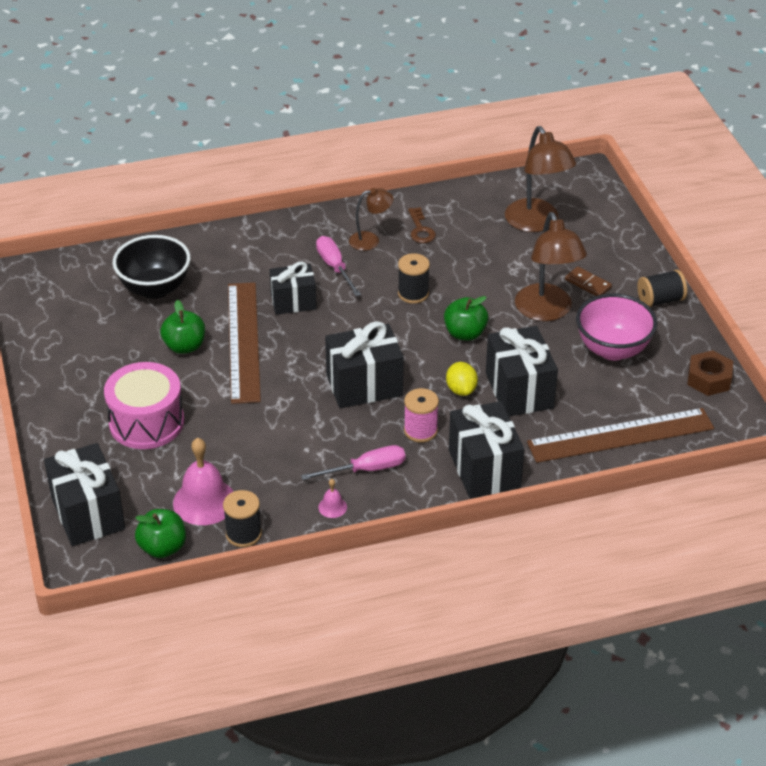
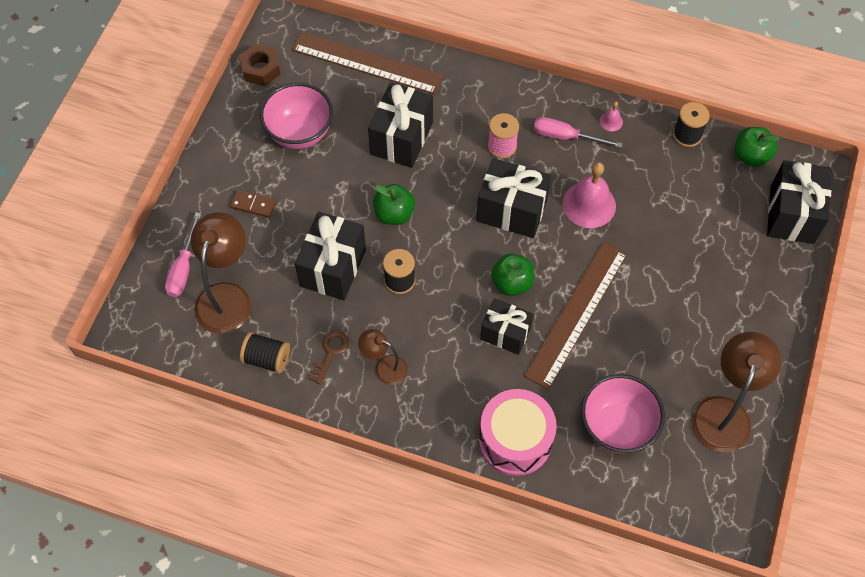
camera: 145 degrees left, 20 degrees up
pink drum [104,362,184,449] -> pink drum moved to [479,389,557,476]
black bowl [113,235,191,299] -> pink bowl [581,374,665,454]
green apple [160,300,205,354] -> green apple moved to [491,254,534,296]
pink bell [173,438,234,525] -> pink bell moved to [563,162,616,228]
pink screwdriver [316,236,361,296] -> pink screwdriver moved to [165,212,201,297]
yellow lemon [446,362,478,396] -> none
black gift [449,401,524,498] -> black gift moved to [295,212,366,300]
brown lamp [515,212,587,321] -> brown lamp moved to [691,332,781,452]
brown domino [565,266,612,296] -> brown domino turned 60 degrees counterclockwise [230,189,276,218]
black spool [637,270,687,307] -> black spool moved to [240,332,290,374]

